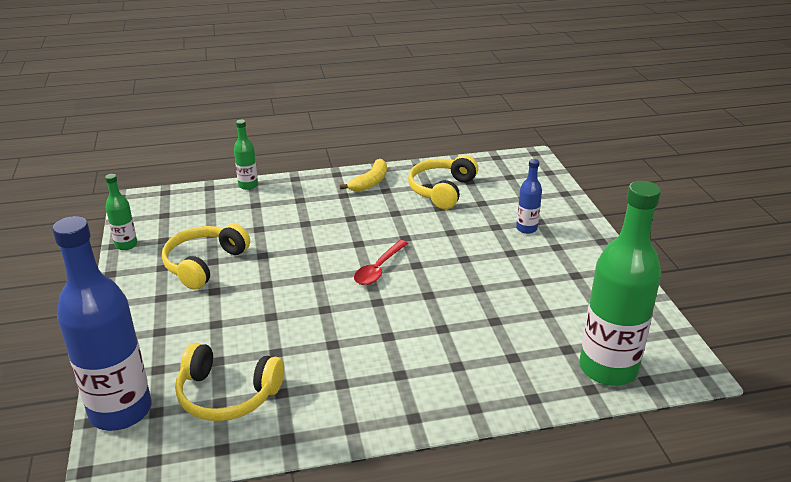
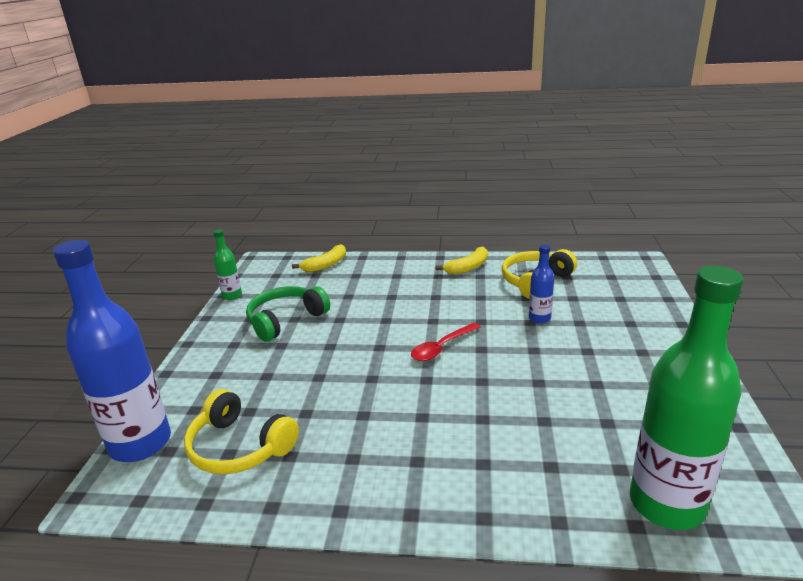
camera: 20 degrees right, 5 degrees down
yellow headphones [162,224,250,290] -> green headphones [246,286,330,342]
green bottle [234,120,258,190] -> none
blue bottle [516,159,542,234] -> blue bottle moved to [529,245,554,324]
none -> yellow banana [292,244,346,272]

